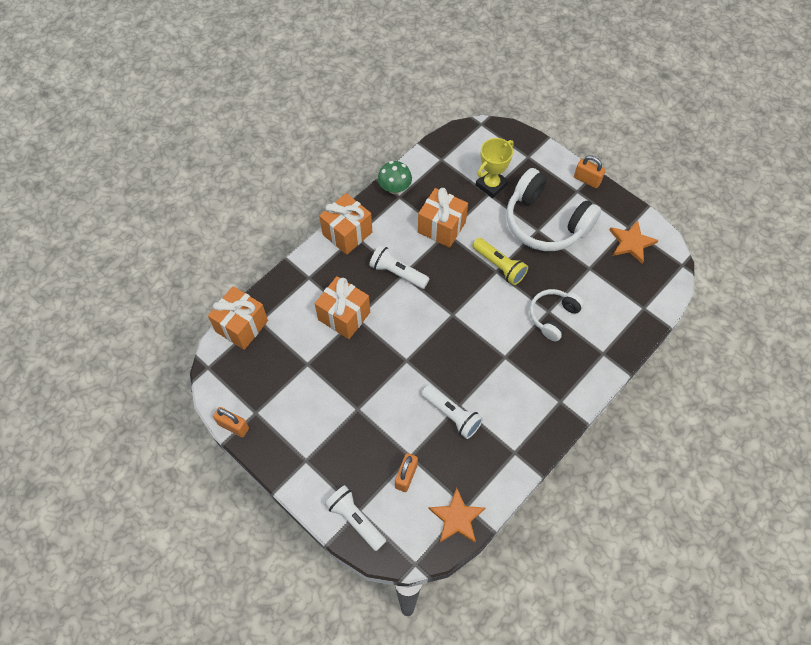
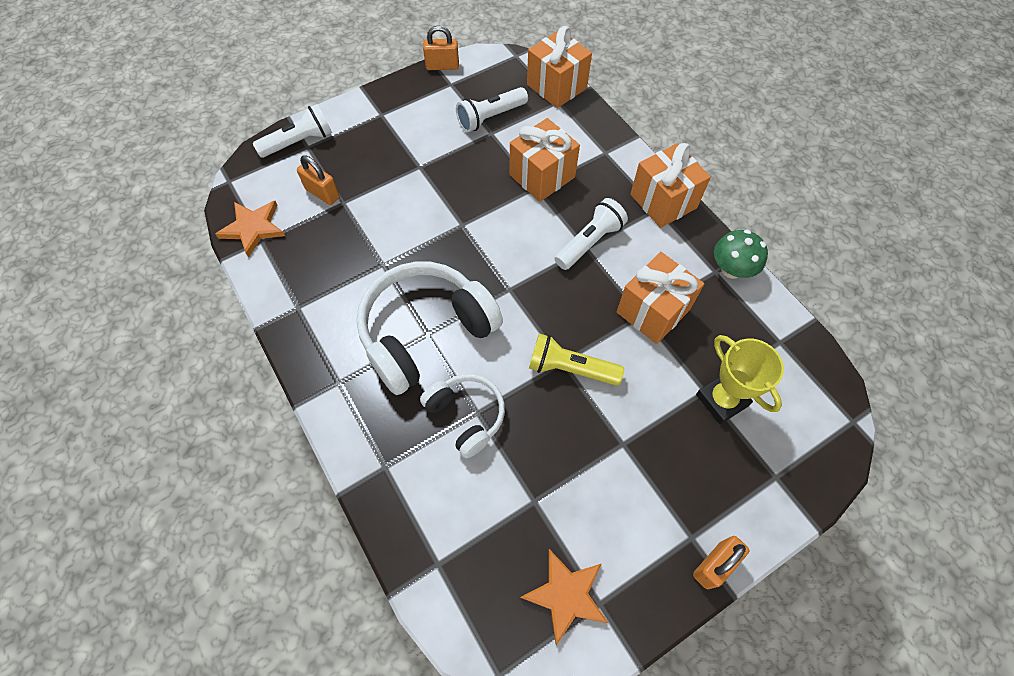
camera: 105 degrees right, 0 degrees up
orange padlock [213,407,249,437] -> orange padlock turned 45 degrees clockwise [423,25,459,70]
white flashlight [421,385,483,439] -> white flashlight moved to [456,87,528,132]
yellow flashlight [472,238,528,285] -> yellow flashlight turned 45 degrees clockwise [529,333,624,386]
white headphones [506,168,601,251] -> white headphones moved to [356,262,503,395]

